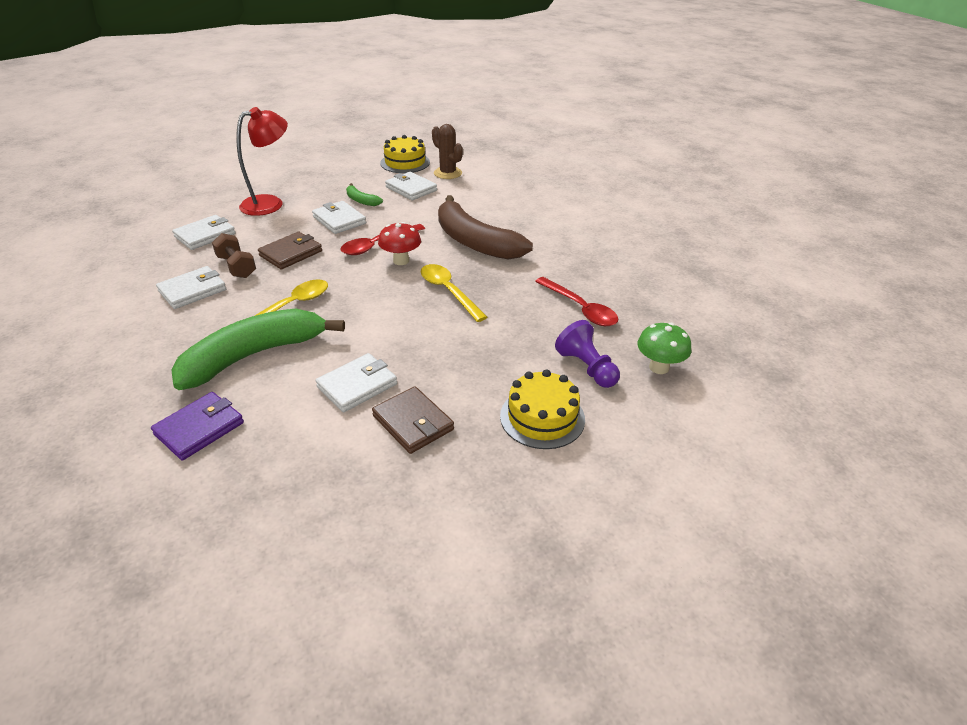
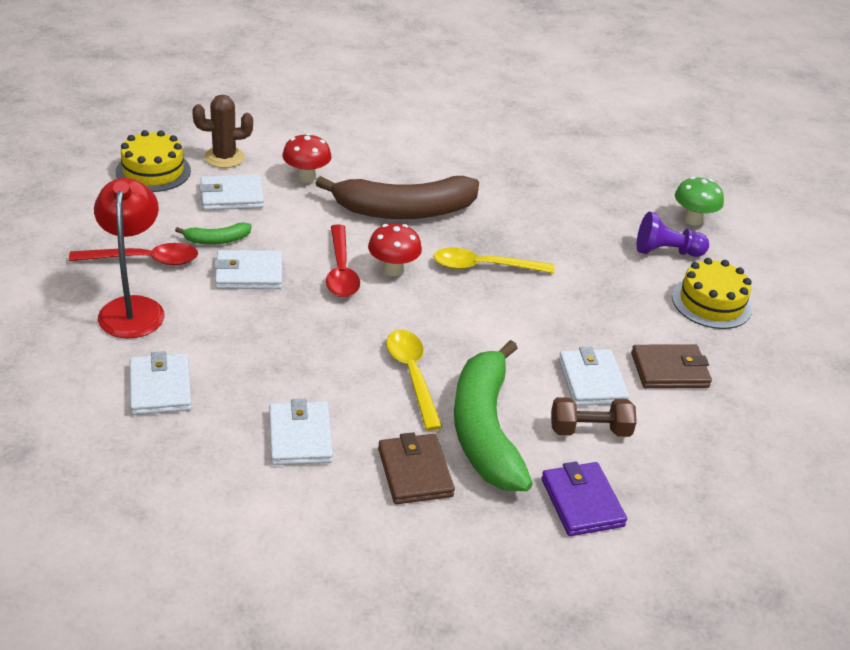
camera: 60 degrees left, 0 degrees up
brown dumbbell [212,233,256,278] -> brown dumbbell moved to [551,397,637,437]
brown wallet [258,232,322,269] -> brown wallet moved to [378,432,455,504]
red spoon [535,277,618,326] -> red spoon moved to [69,243,198,265]
none -> red mushroom [282,133,331,183]

